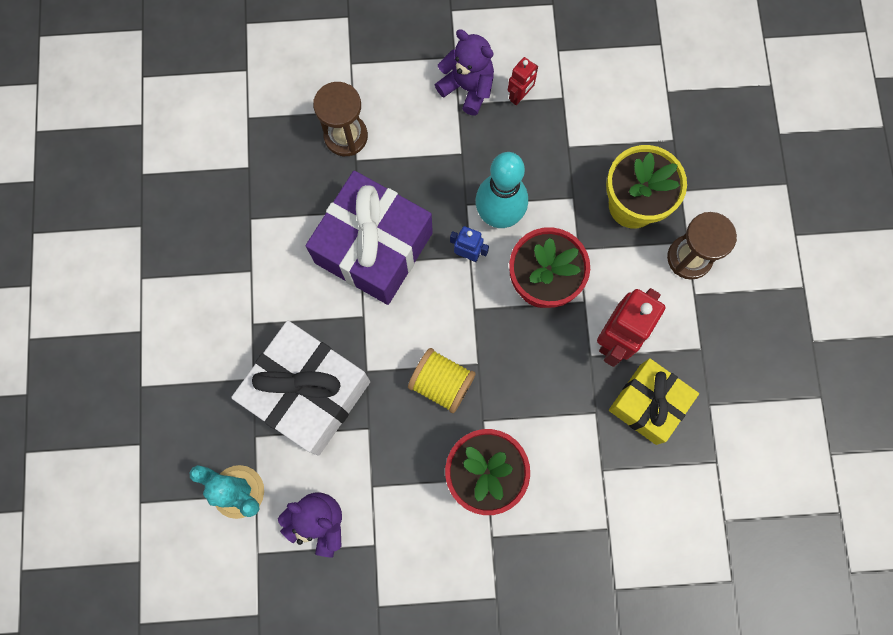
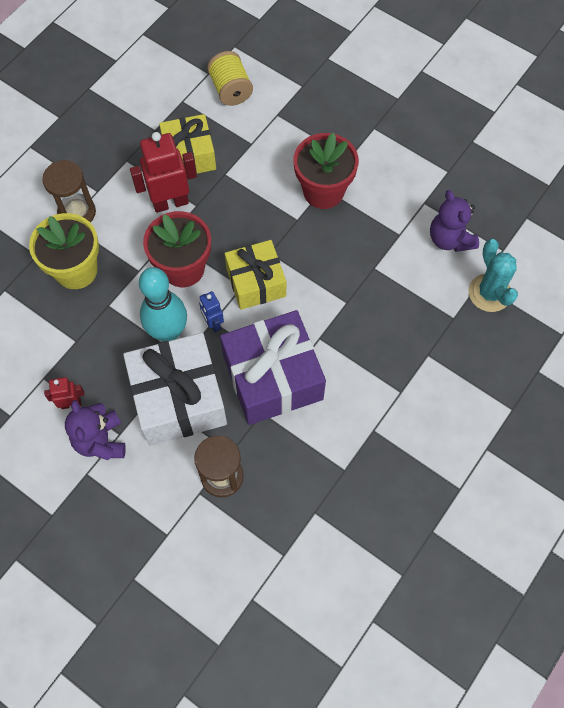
camera: 140 degrees left, 10 degrees down
white gift [231,320,370,456] -> white gift moved to [123,333,227,446]
yellow spool [408,348,476,413] -> yellow spool moved to [207,51,253,106]
none -> yellow gift [225,240,286,310]

